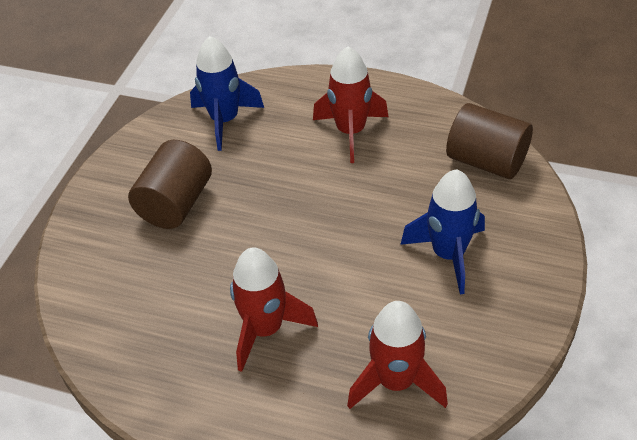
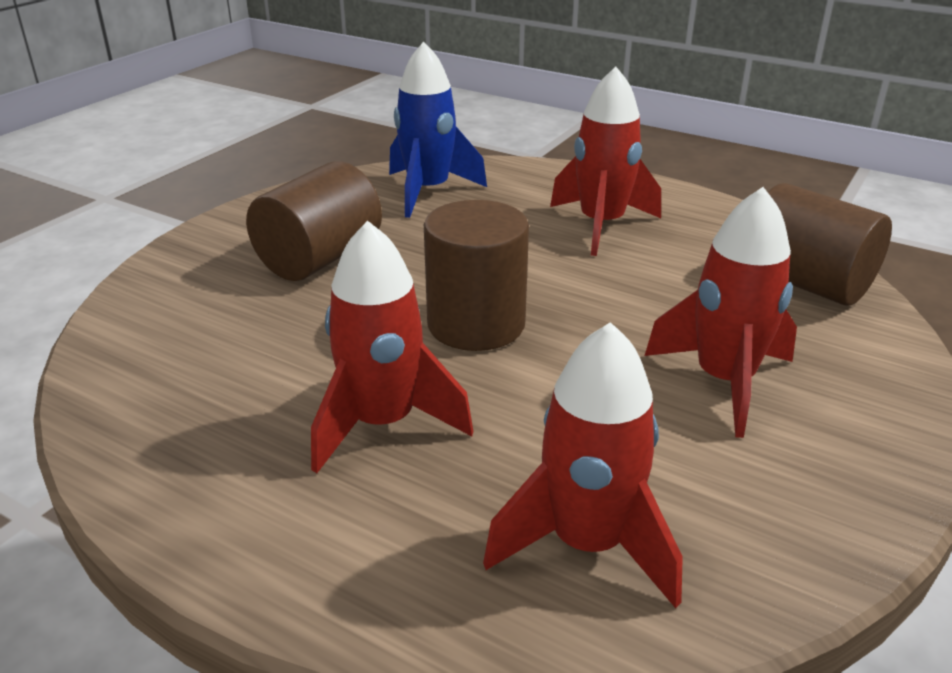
camera: 10 degrees right, 15 degrees down
blue rocket [400,169,485,294] -> red rocket [645,187,797,438]
none -> brown cylinder [424,200,529,351]

